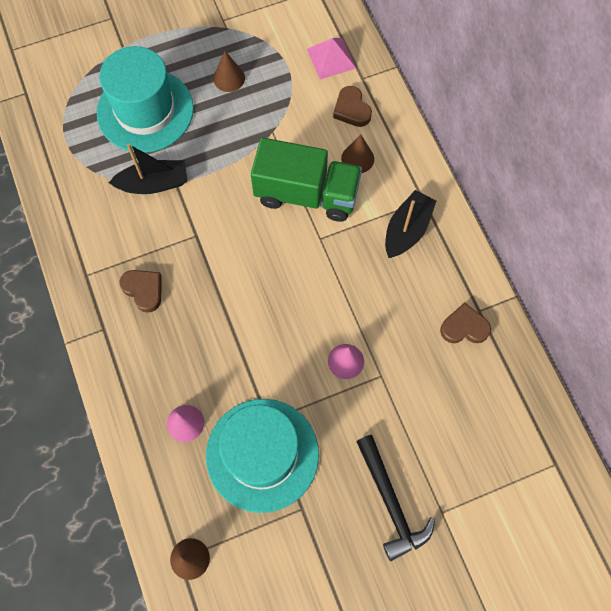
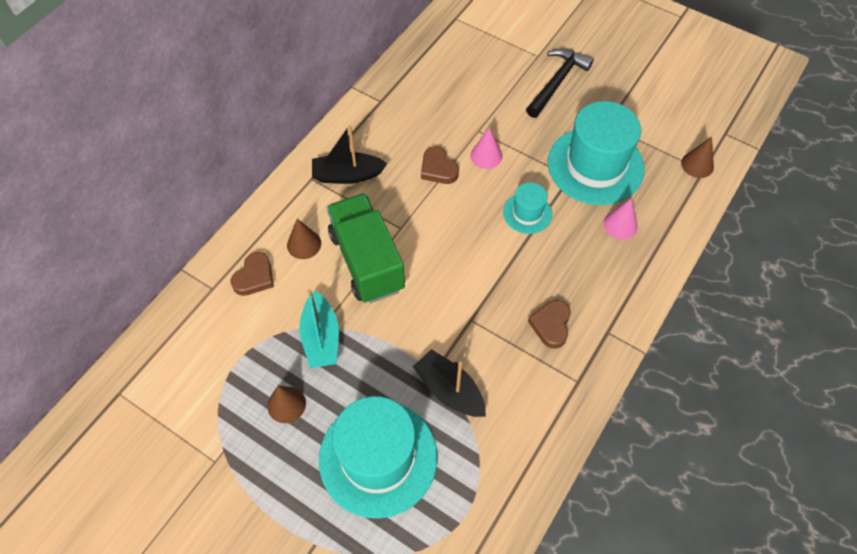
camera: 125 degrees left, 10 degrees down
pink pyramid [307,38,356,80] -> none
brown heart [440,303,491,343] -> brown heart moved to [421,146,459,184]
none -> turquoise boat [299,289,339,368]
none -> turquoise hat [503,182,552,234]

